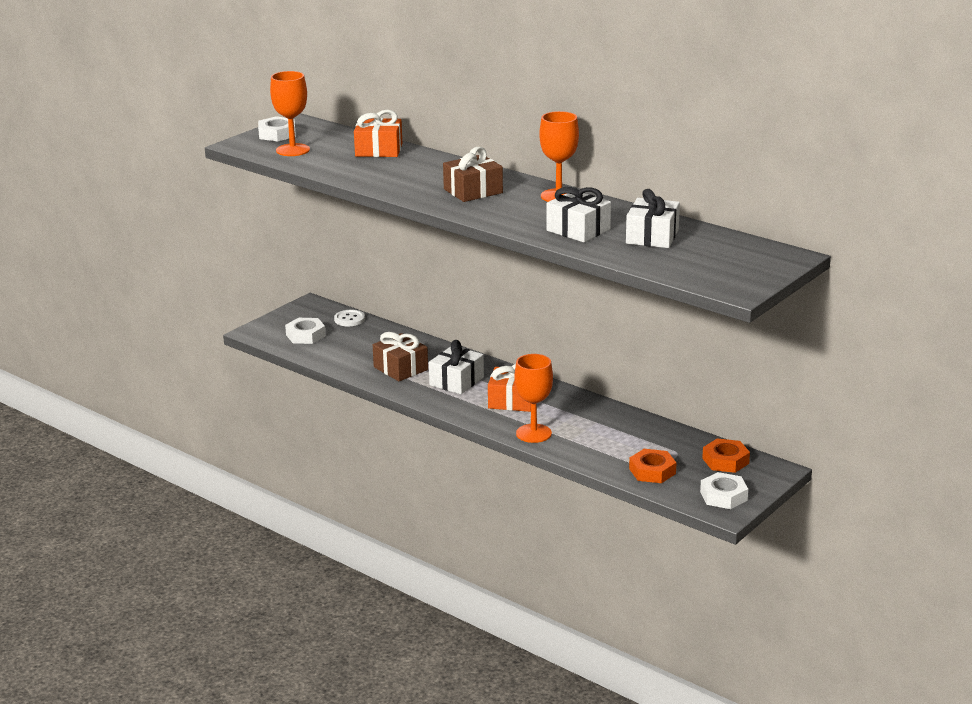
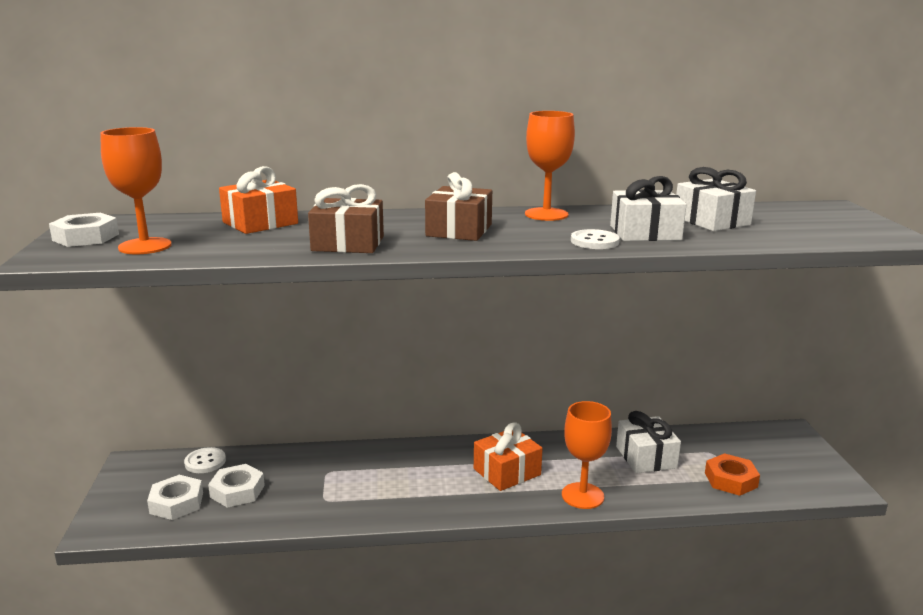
camera: 45 degrees left, 5 degrees down
brown gift [373,332,428,381] -> brown gift moved to [308,184,384,253]
white gift [429,340,484,394] -> white gift moved to [616,411,681,473]
white nut [700,472,748,509] -> white nut moved to [208,464,265,508]
orange nut [702,438,750,473] -> none
none -> white button [571,229,620,249]

